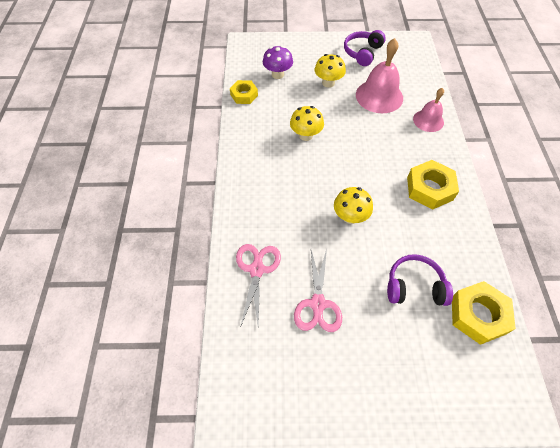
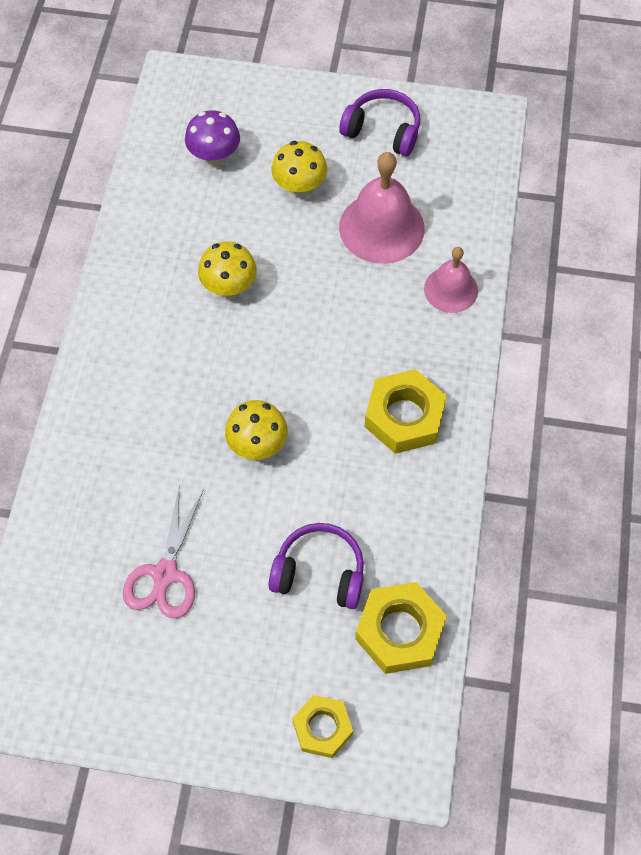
camera: 10 degrees right, 5 degrees up
yellow nut [230,80,258,104] -> yellow nut moved to [293,695,353,758]
pink scissors [236,244,281,328] -> none
purple headphones [344,30,386,66] -> purple headphones turned 75 degrees clockwise [339,89,420,156]

